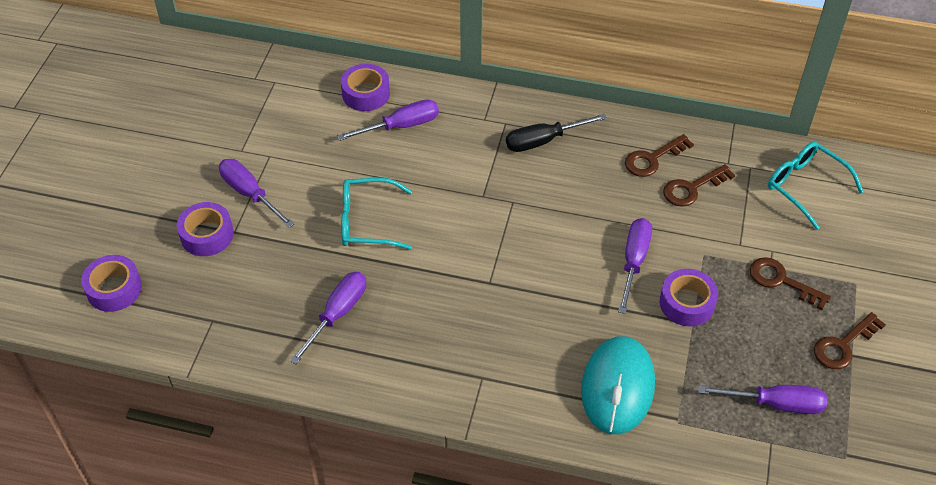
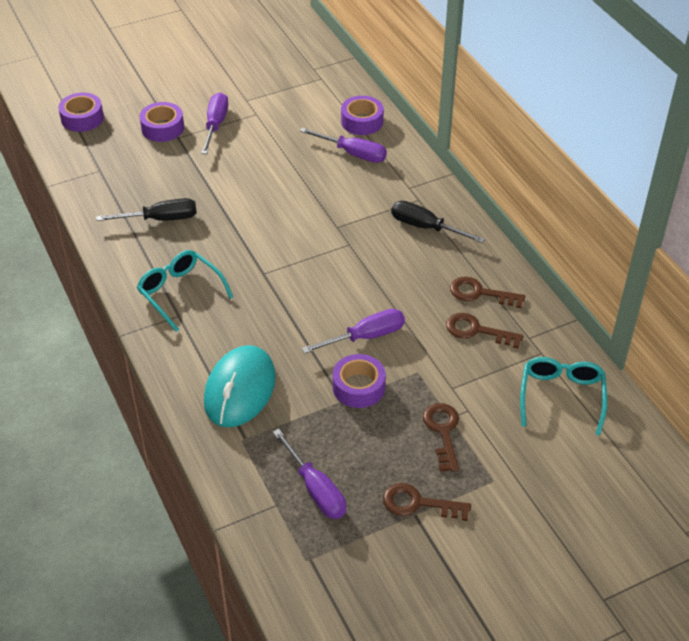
camera: 50 degrees right, 5 degrees down
purple screwdriver [290,272,366,364] -> black screwdriver [96,198,197,221]
turquoise glasses [341,178,412,250] -> turquoise glasses moved to [137,250,233,332]
turquoise mouse [581,336,655,434] -> turquoise mouse turned 45 degrees counterclockwise [204,345,276,427]

